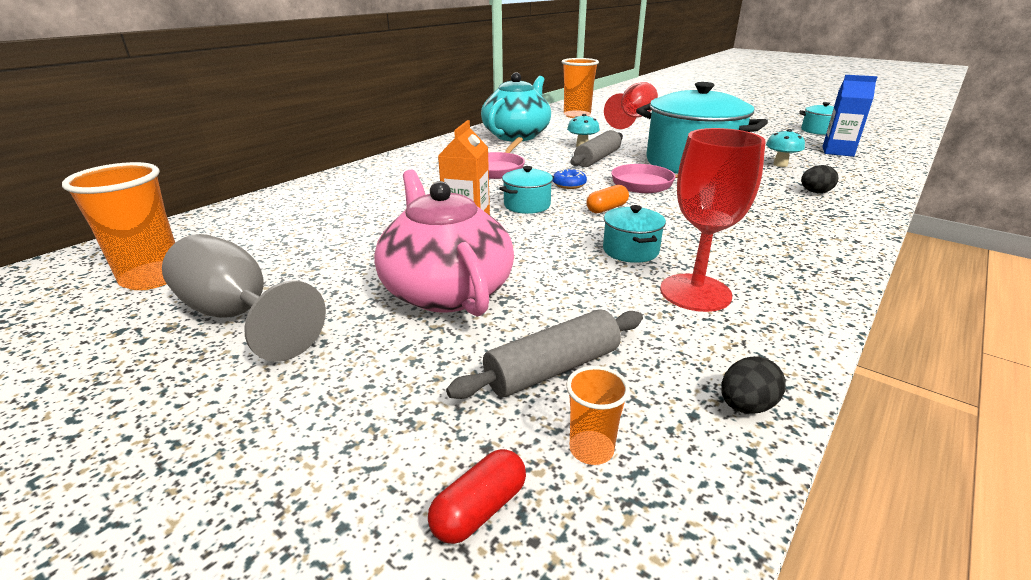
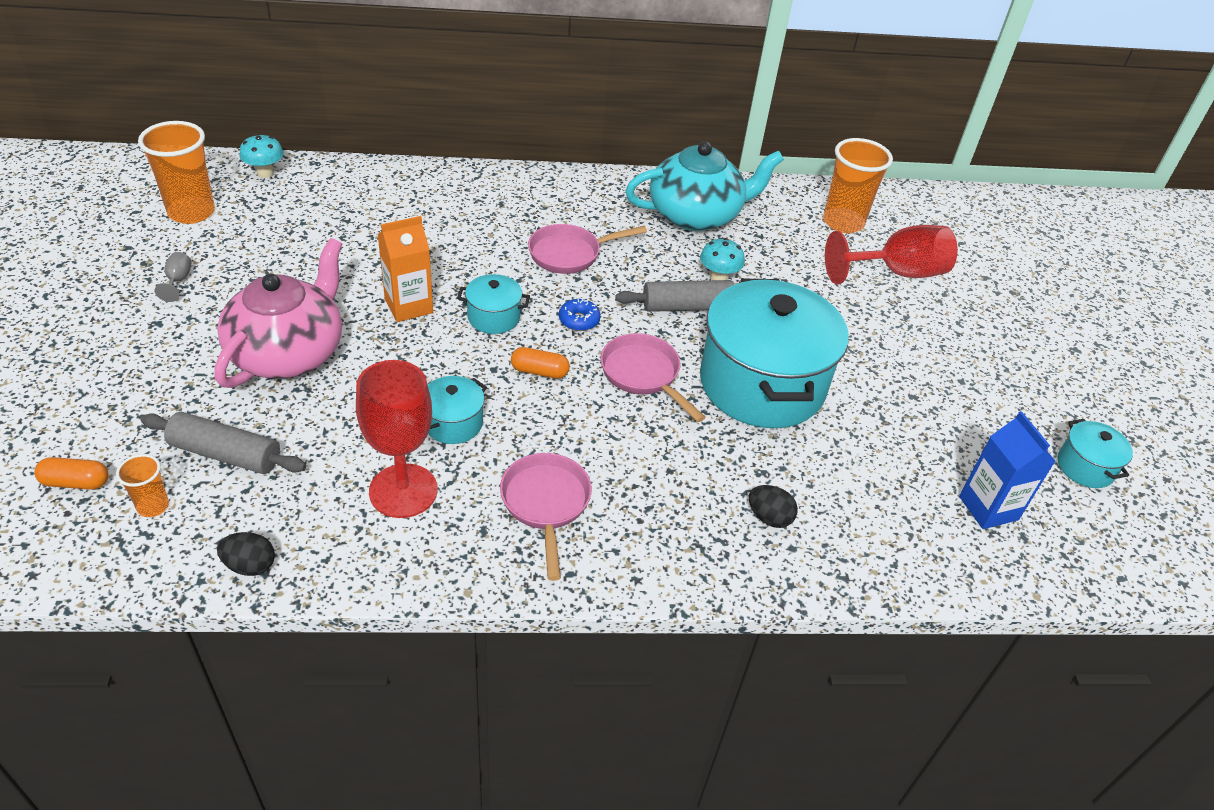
camera: 45 degrees right, 15 degrees up
grey goblet [162,234,326,362] -> grey goblet [155,252,192,302], size x0.40
red capsule [428,449,526,544] -> orange capsule [34,457,108,490]
turquoise mushroom [766,129,805,167] -> turquoise mushroom moved to [240,134,284,178]
none -> pink pan [500,453,592,581]

